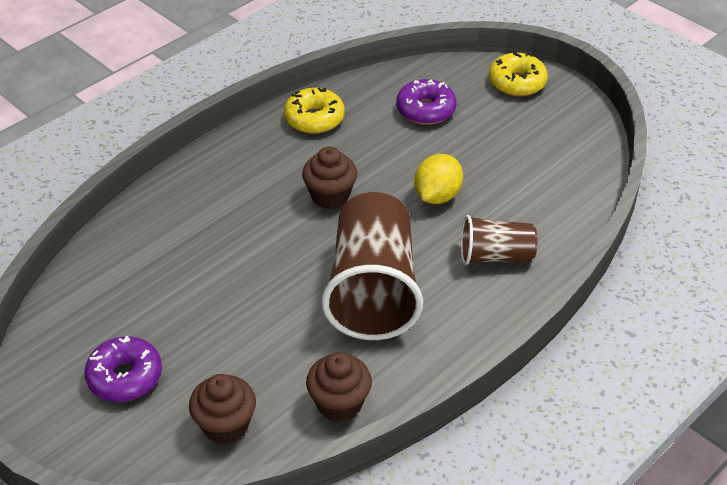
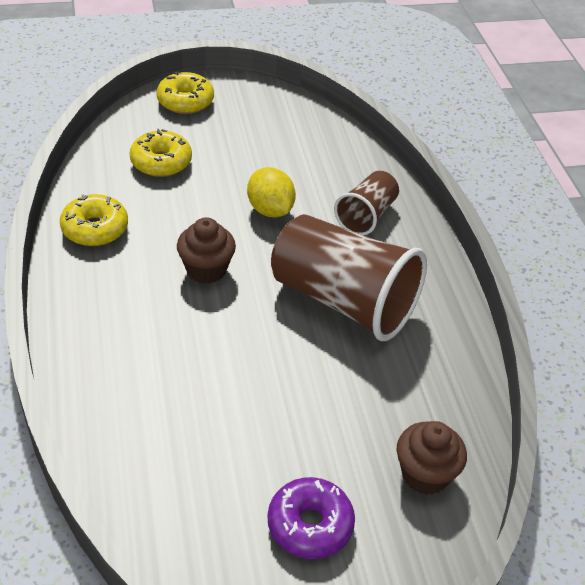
camera: 60 degrees left, 0 degrees up
brown cupcake [306,352,372,422] -> none
purple donut [396,79,457,125] -> yellow donut [130,129,192,177]

